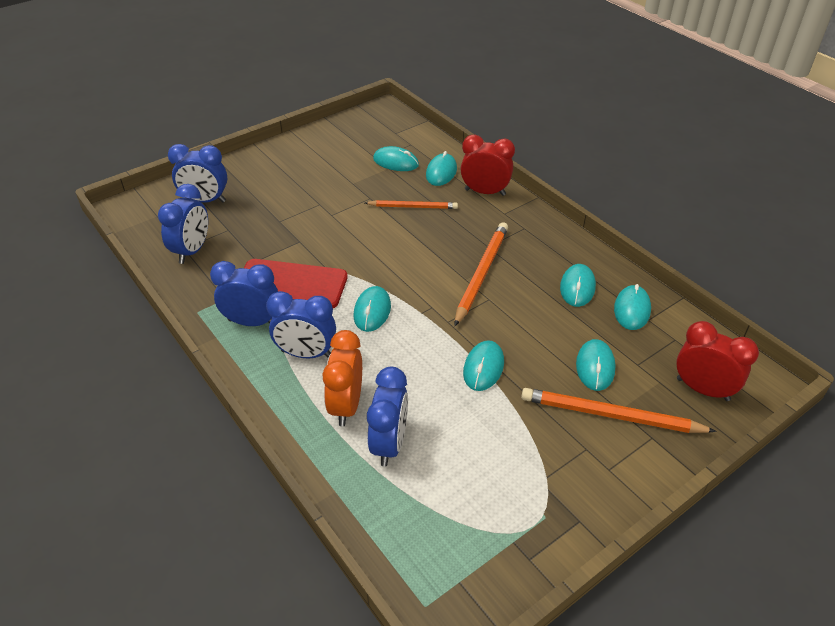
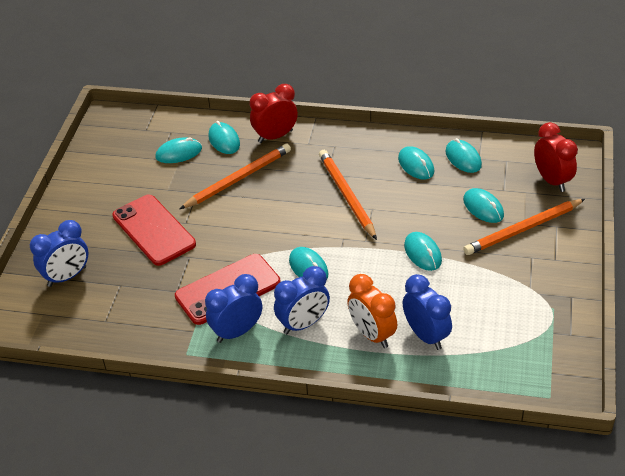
camera: 40 degrees left, 0 degrees up
blue clock [158,184,208,264] -> none
orange pencil [365,200,458,209] -> orange pencil [180,144,291,209], size x1.54
red clock [676,321,759,401] -> red clock turned 75 degrees clockwise [534,122,578,192]
none -> red phone [112,195,196,266]

